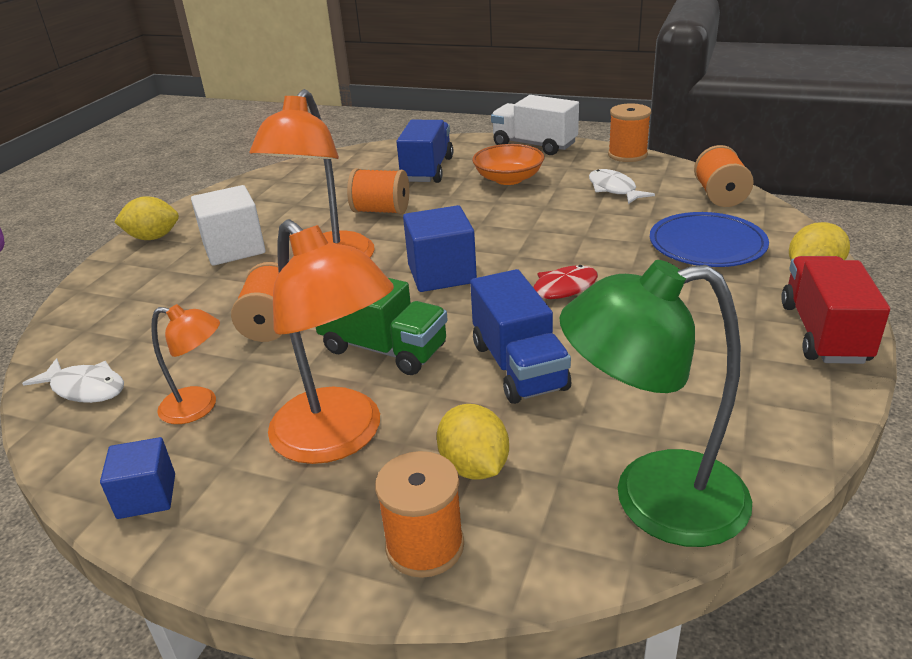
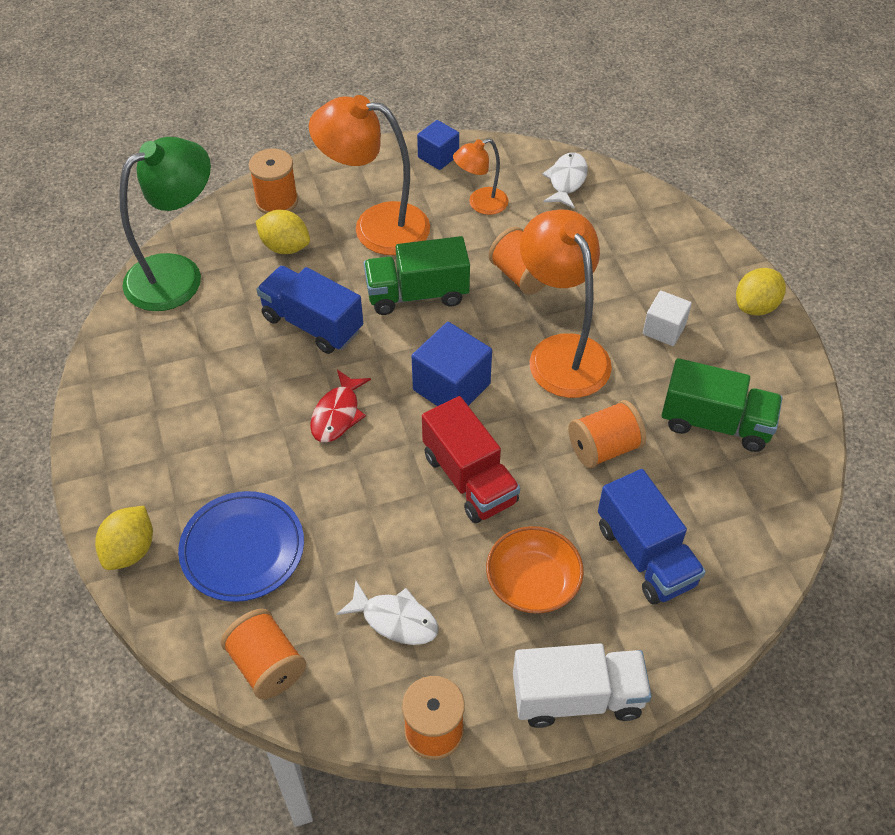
camera: 140 degrees right, 20 degrees up
white fish [22,358,124,403] -> white fish turned 120 degrees clockwise [542,152,588,209]
white cube [191,185,266,266] -> white cube [643,290,692,346], size x0.62
red truck [781,256,890,364] -> red truck moved to [422,396,520,523]
none -> green truck [662,358,783,452]

